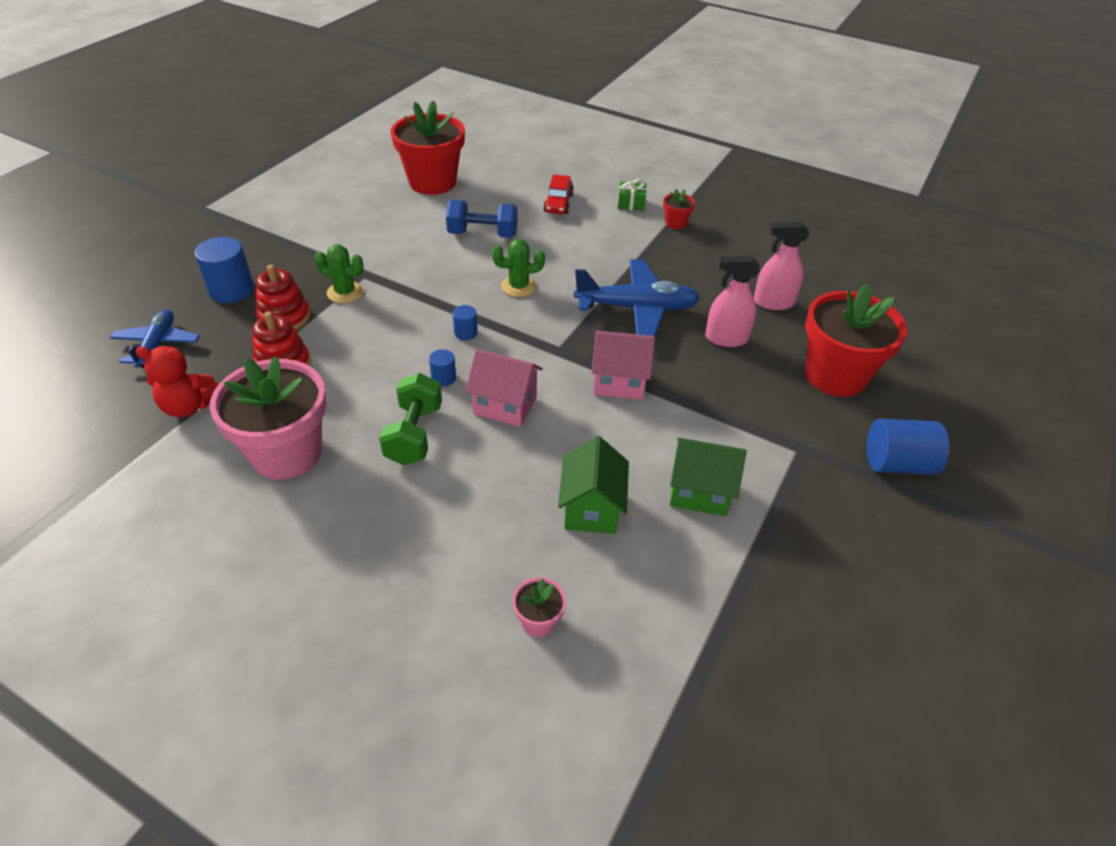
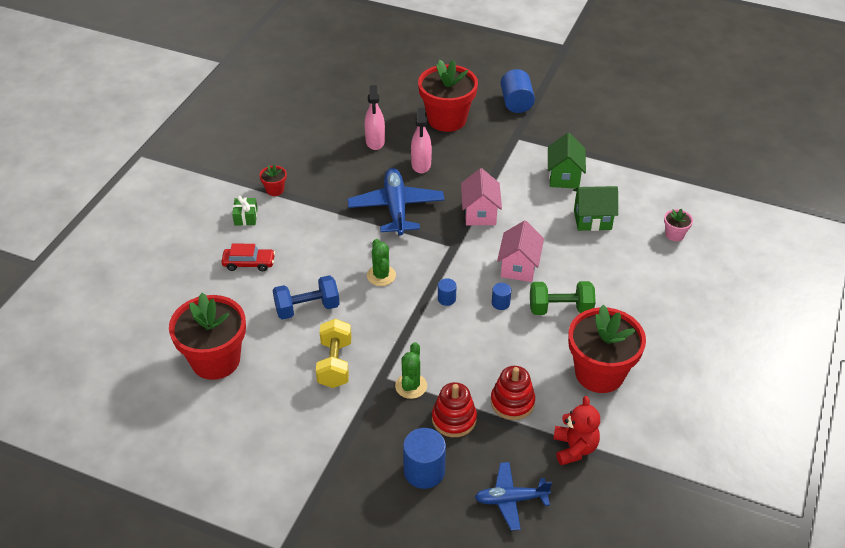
camera: 95 degrees left, 0 degrees up
pink flower pot [210,356,327,479] -> red flower pot [568,305,646,393]
blue dumbbell [446,200,518,238] -> blue dumbbell turned 75 degrees clockwise [273,275,340,320]
none -> yellow dumbbell [316,319,352,388]

